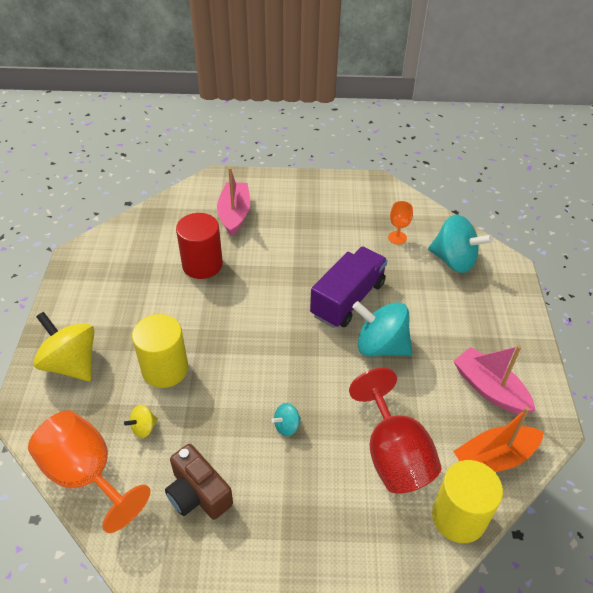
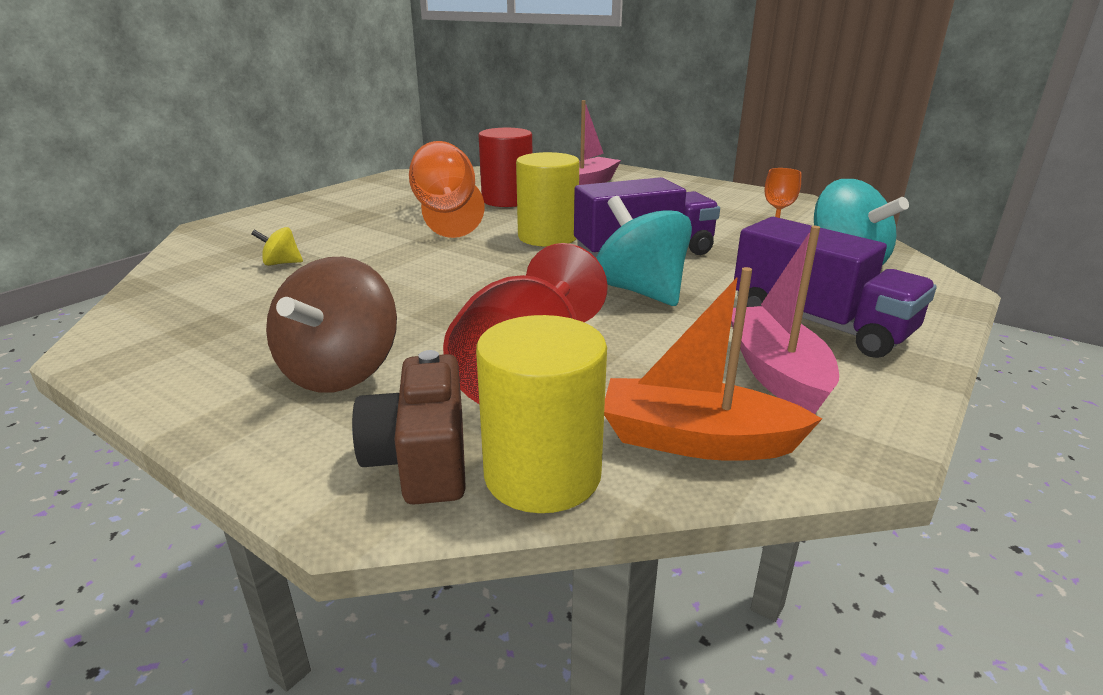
camera: 35 degrees right, 20 degrees down
orange goblet [28,411,151,533] -> orange goblet moved to [409,141,485,238]
yellow spinning top [33,312,94,381] -> none
yellow cylinder [132,314,188,388] -> yellow cylinder moved to [516,152,579,247]
brown camera [165,444,233,520] -> brown camera moved to [352,350,466,505]
turquoise spinning top [271,403,301,436] -> none
none -> brown spinning top [266,257,397,393]
none -> purple truck [734,217,936,358]

